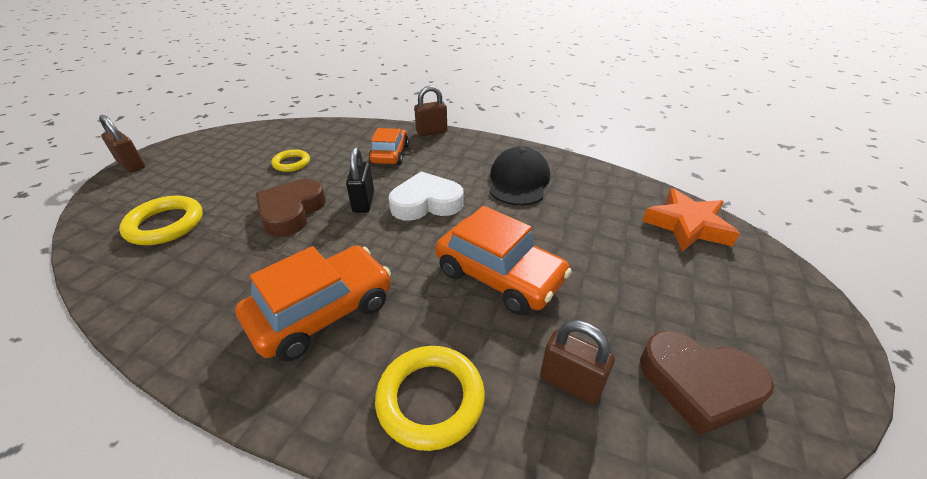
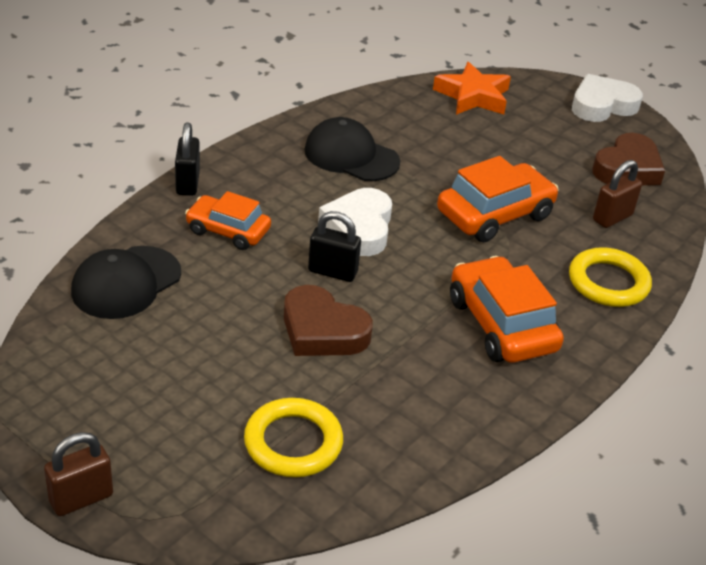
camera: 75 degrees left, 0 degrees up
yellow ring [271,149,310,172] -> none
brown padlock [414,86,447,136] -> black padlock [175,122,200,196]
none -> black cap [71,246,181,319]
none -> white heart [572,74,643,122]

